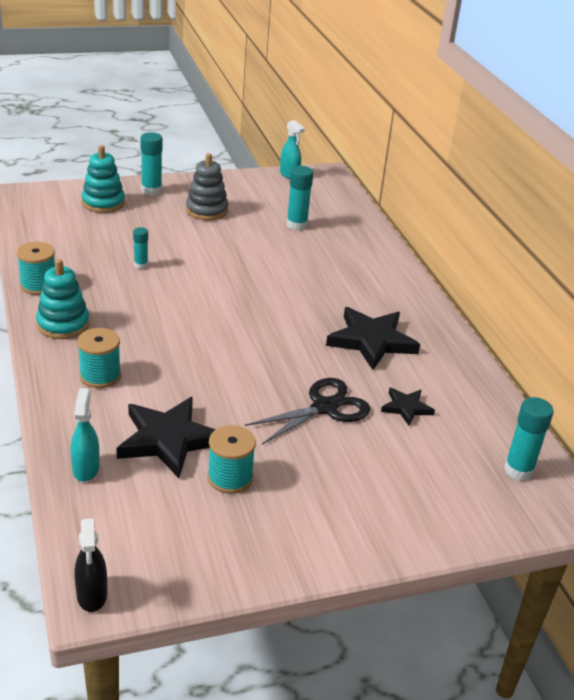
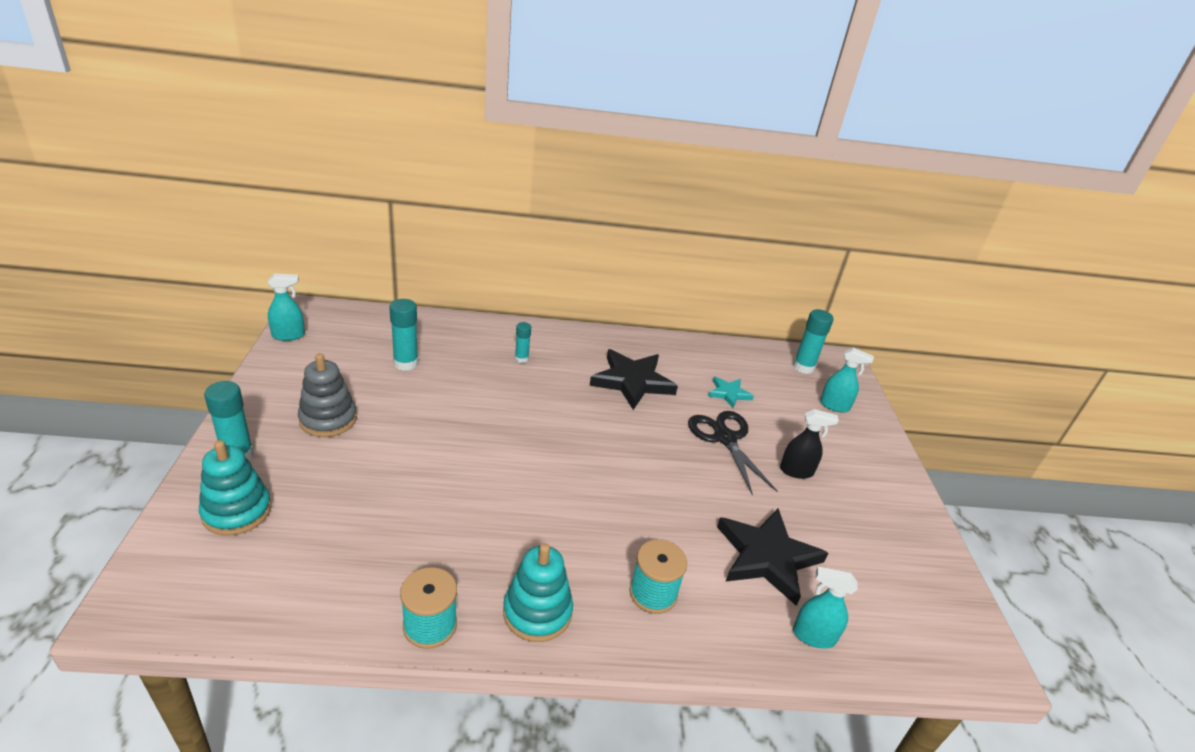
camera: 75 degrees left, 0 degrees up
black spray bottle [74,518,107,612] -> black spray bottle moved to [780,409,839,479]
turquoise glue stick [133,227,148,269] -> turquoise glue stick moved to [515,322,531,363]
turquoise spool [207,425,256,494] -> none
black star [381,388,435,426] -> turquoise star [708,377,754,408]
none -> turquoise spray bottle [820,348,874,413]

